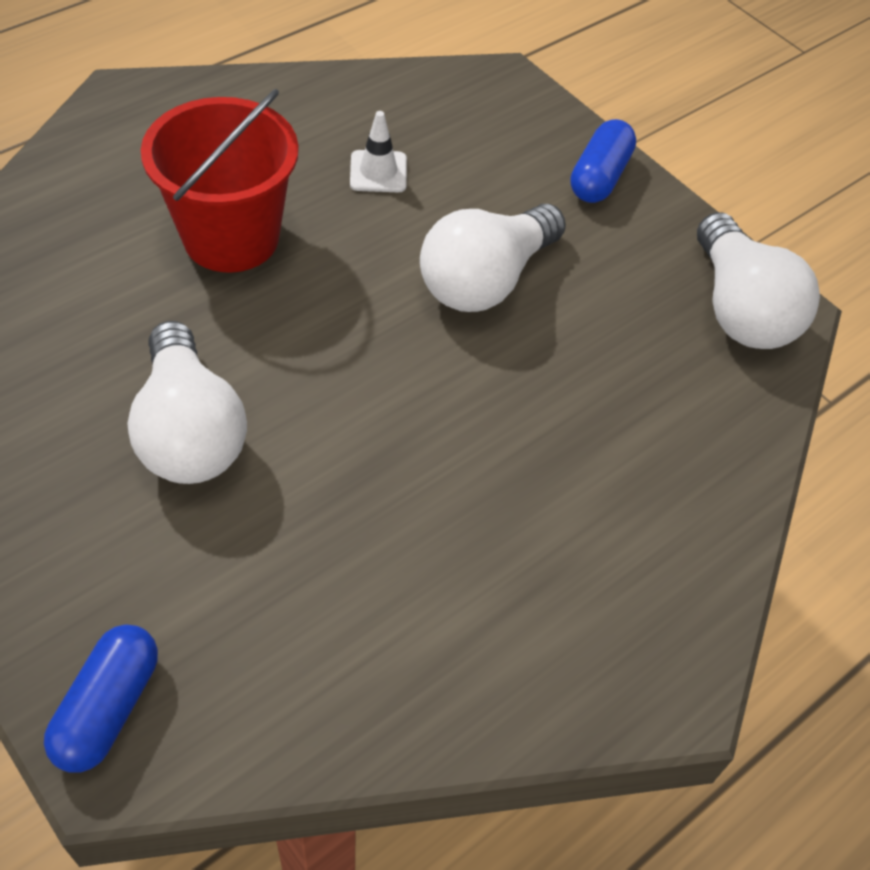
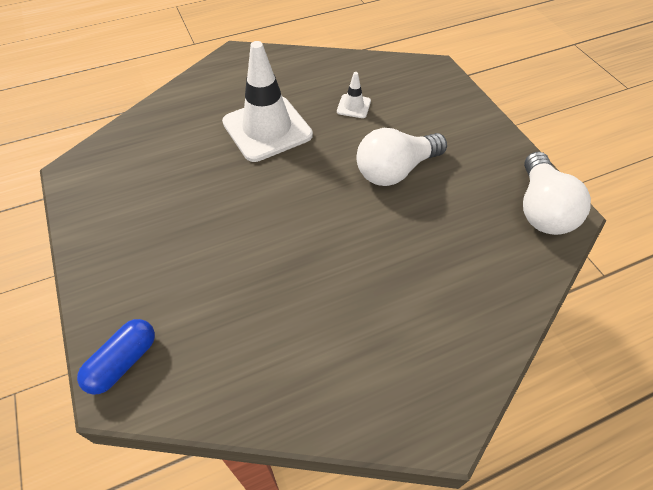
camera: 20 degrees right, 0 degrees up
white light bulb [127,321,247,484] -> none
red bucket [141,89,299,273] -> white traffic cone [222,41,313,162]
blue capsule [570,119,636,203] -> none

